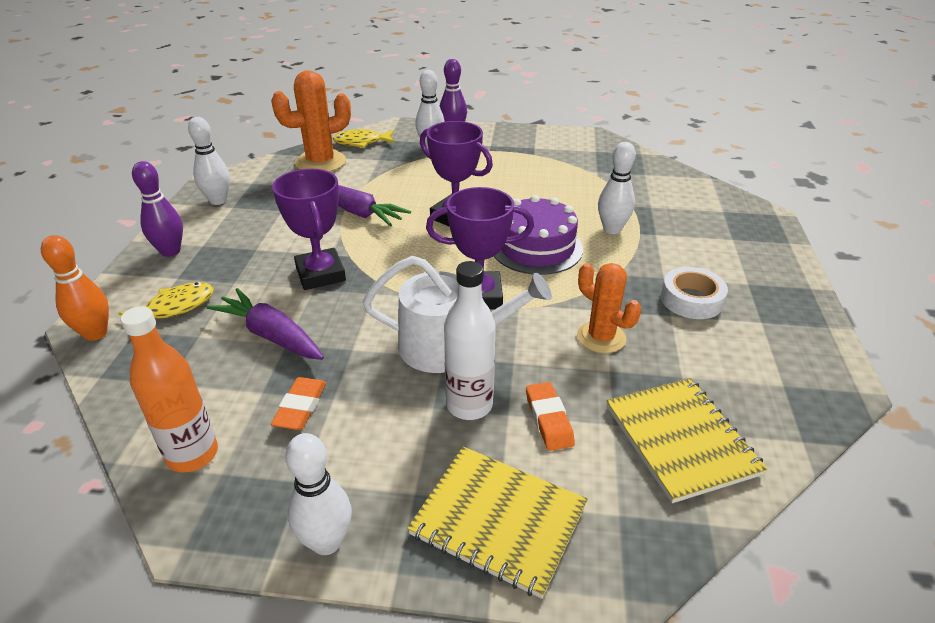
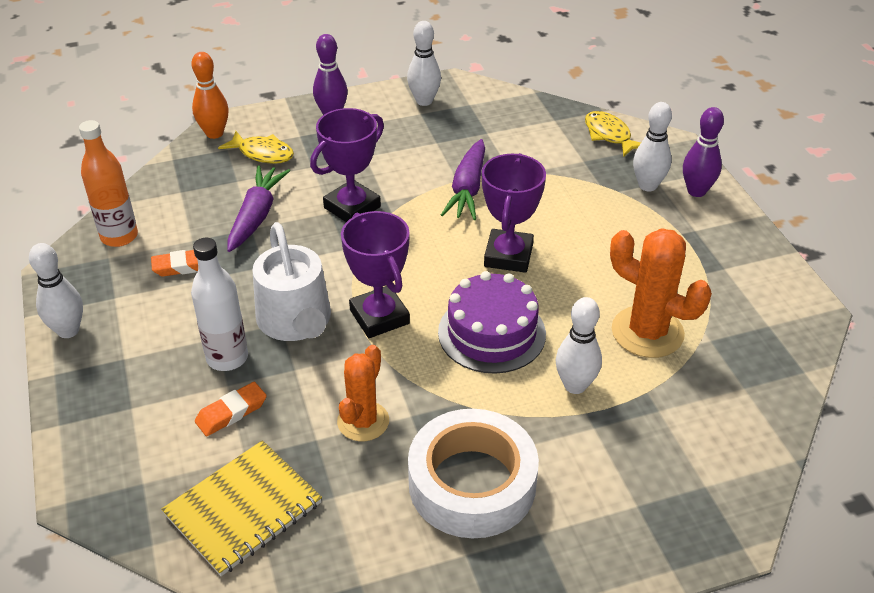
camera: 65 degrees right, 5 degrees up
orange cactus [271,70,351,172] -> orange cactus moved to [610,228,712,358]
yellow notebook [407,447,588,599] -> none
white tape [661,267,728,319] -> white tape [408,409,539,538], size x1.74

